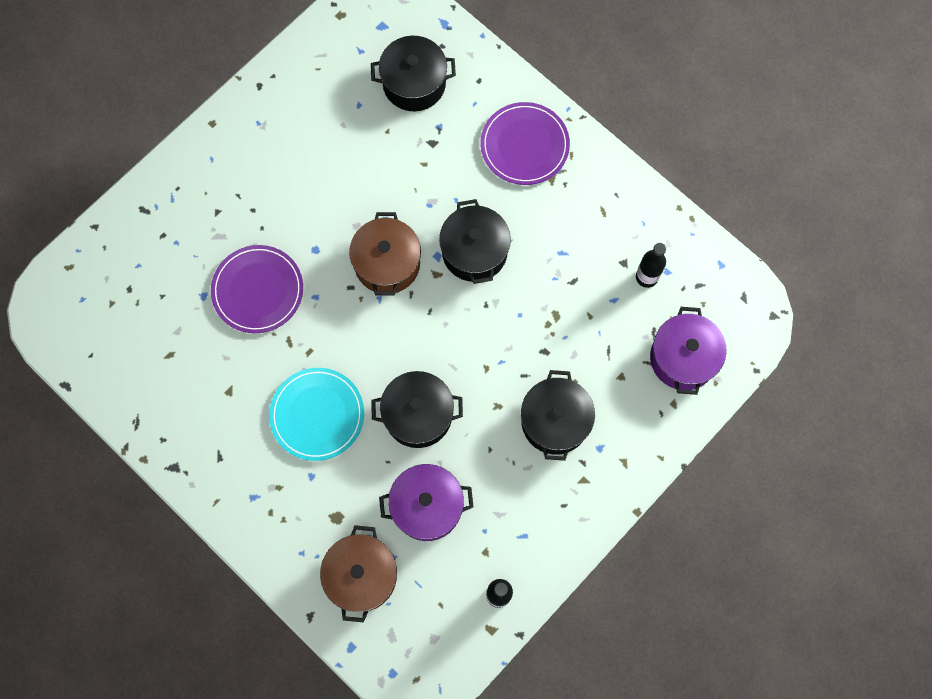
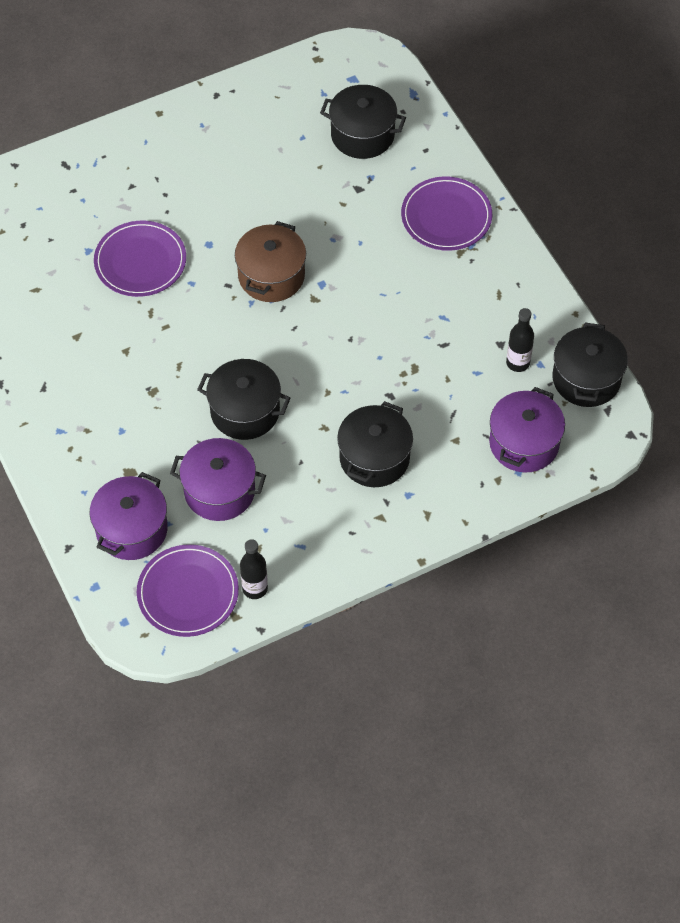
camera: 20 degrees right, 15 degrees down
turquoise plate [269,368,364,461] -> none
brown pot [320,525,397,623] -> purple pot [90,472,168,560]
black pot [439,199,511,284] -> black pot moved to [553,323,628,407]
none -> purple plate [137,545,239,637]

